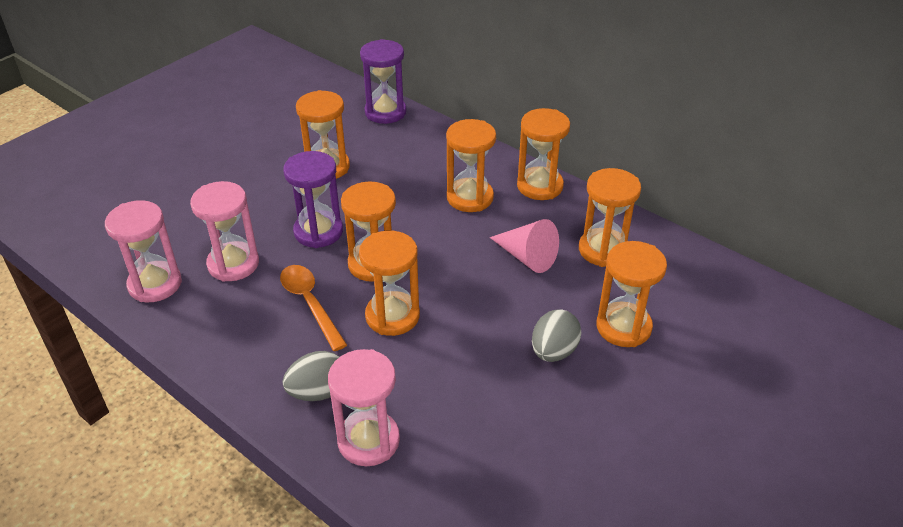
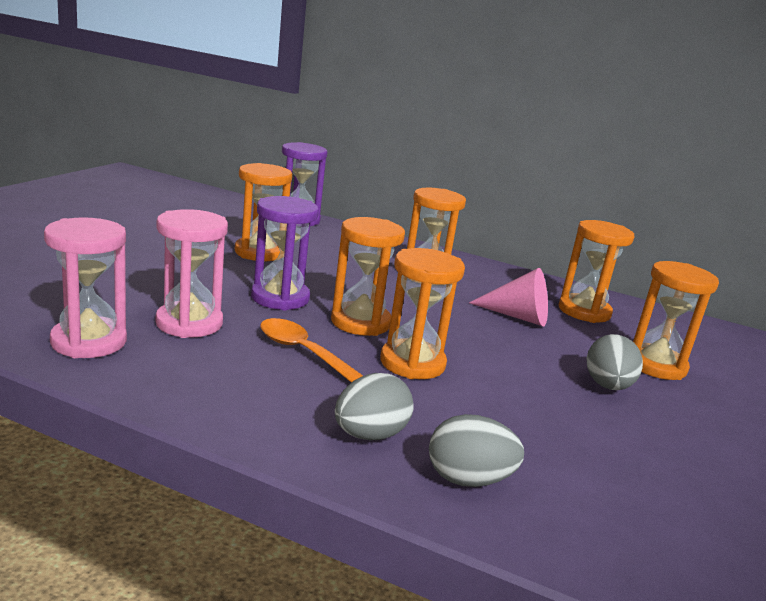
camera: 20 degrees left, 20 degrees down
pink hourglass [328,349,400,466] -> grey egg [429,414,524,487]
orange hourglass [517,108,570,200] -> none

